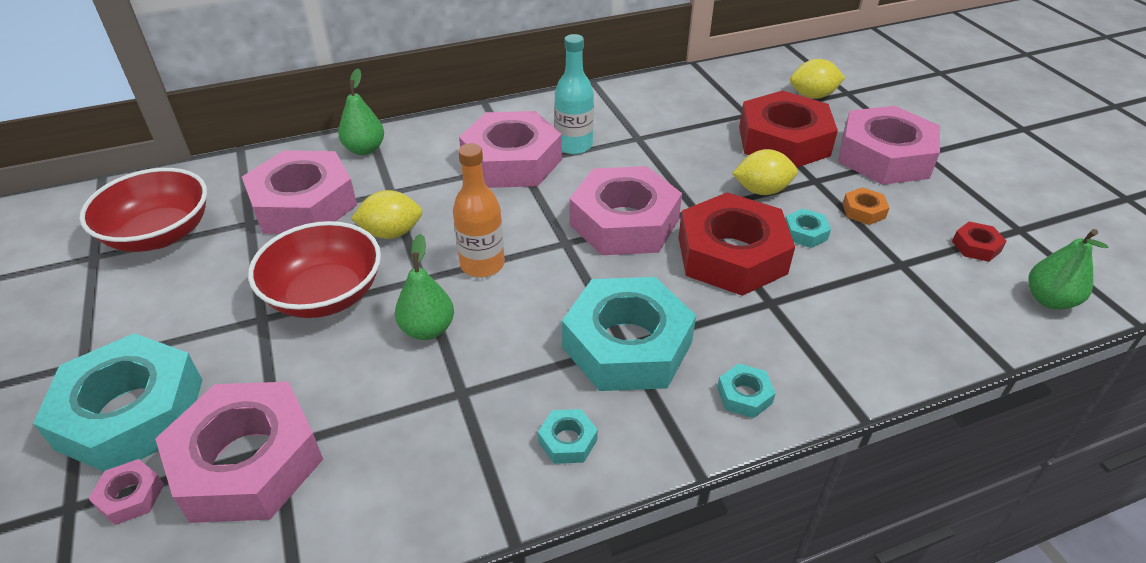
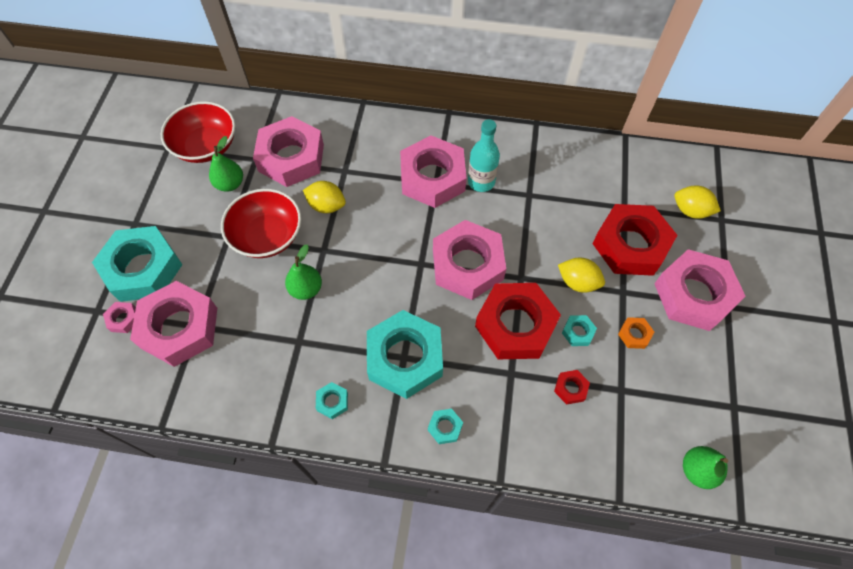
camera: 30 degrees right, 20 degrees up
green pear [338,69,384,155] -> green pear moved to [209,136,243,192]
orange bottle [453,143,505,277] -> none
red nut [952,222,1006,262] -> red nut moved to [554,370,590,405]

